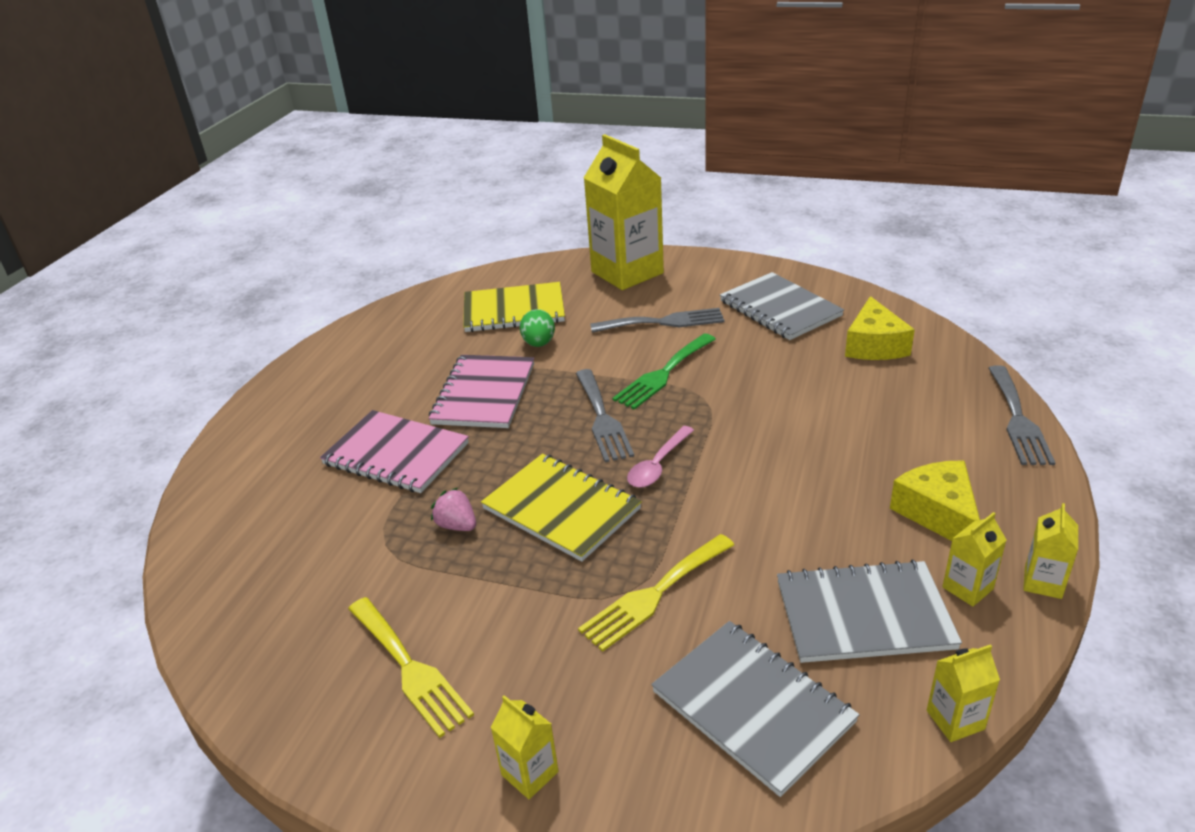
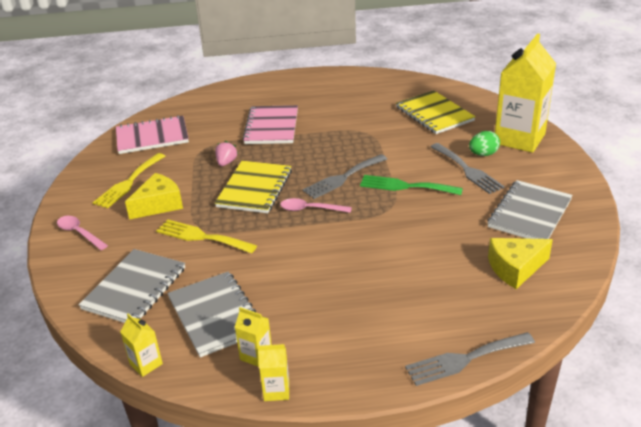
camera: 65 degrees right, 0 degrees up
pink notebook [428,355,534,428] -> pink notebook moved to [116,115,189,154]
yellow carton [491,695,559,799] -> pink spoon [57,216,108,250]
green egg [520,309,555,347] -> green egg moved to [469,131,500,156]
yellow cheese [890,461,980,541] -> yellow cheese moved to [125,173,183,220]

